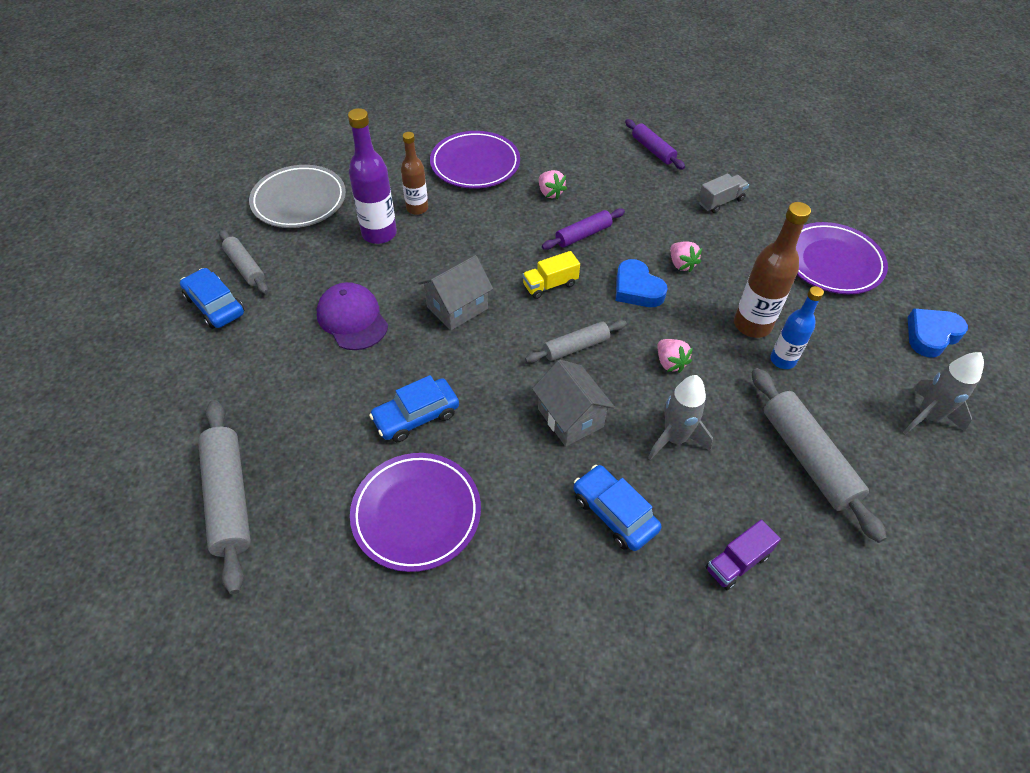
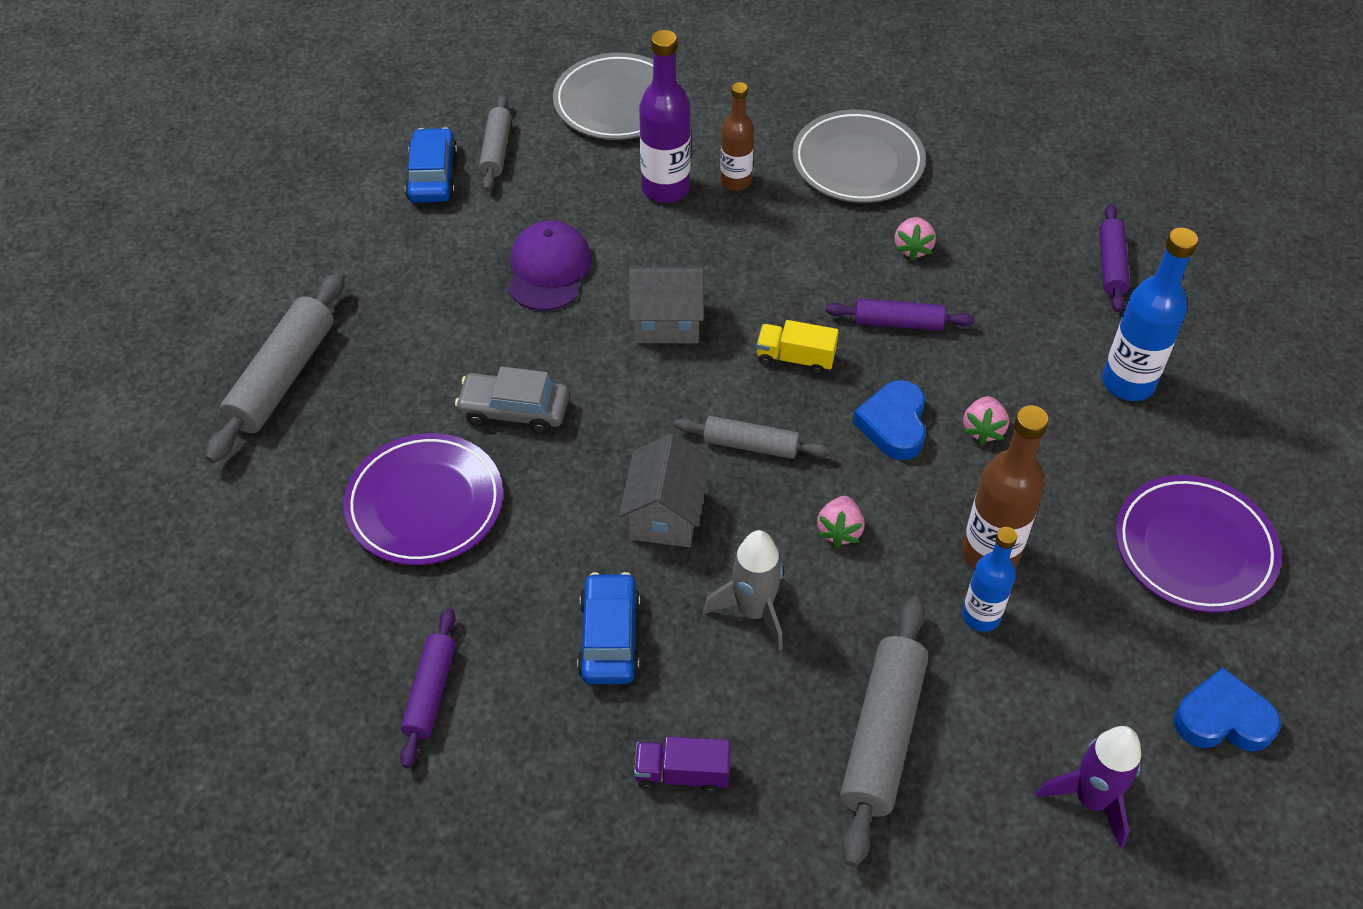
camera: 40 degrees right, 0 degrees up
blue car [369,375,459,442] -> grey car [455,366,569,434]
purple plate [430,131,520,189] -> grey plate [792,110,926,203]
grey truck [698,174,749,213] -> blue bottle [1102,228,1198,401]
grey rocket [903,352,984,435] -> purple rocket [1036,726,1141,848]
none -> purple rolling pin [400,608,456,768]

